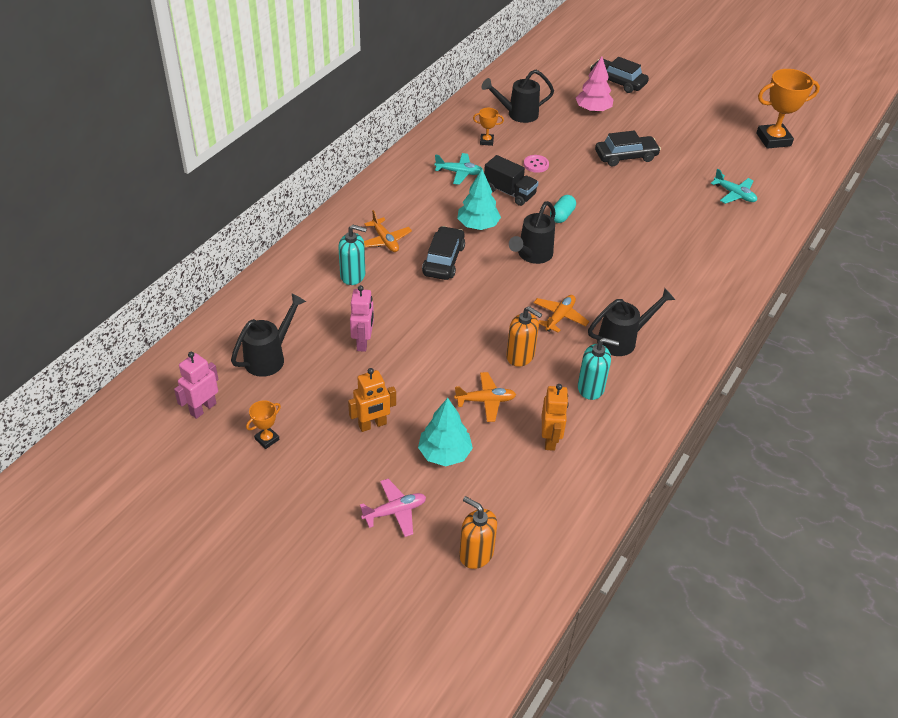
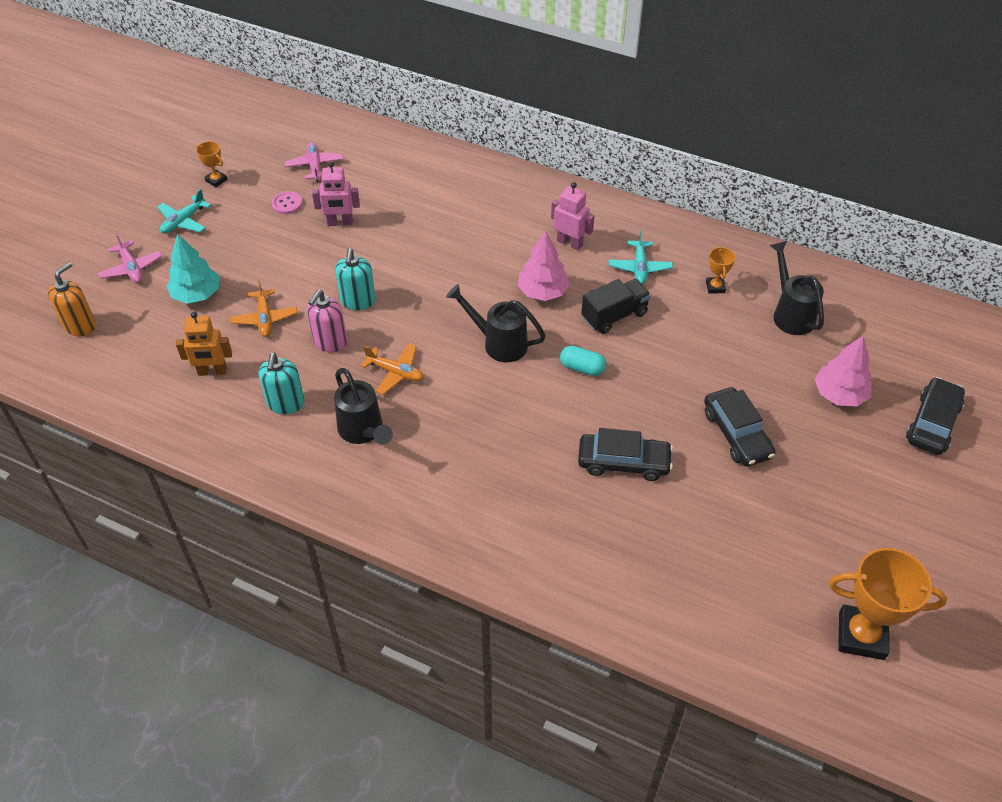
camera: 85 degrees right, 5 degrees up
pink robot [174,352,219,419] -> pink robot moved to [551,182,594,250]
black watering can [231,294,306,377] -> pink plane [284,142,344,182]
turquoise soap dispenser [338,225,367,285] -> turquoise soap dispenser moved to [335,249,375,310]
orange robot [348,368,396,432] -> none
orange plane [364,210,412,252] -> none
black car [422,226,465,280] -> black car moved to [578,428,673,481]
turquoise tree [457,169,501,230] -> pink tree [517,231,570,301]
black truck [484,155,539,206] -> black truck turned 150 degrees counterclockwise [581,279,651,334]
orange soap dispenser [506,306,542,367] -> pink soap dispenser [307,290,347,352]
pink button [524,155,549,173] -> pink button moved to [272,191,303,214]
turquoise plane [711,169,757,204] -> turquoise plane moved to [158,189,211,234]
orange trophy [756,69,820,149] -> orange trophy turned 60 degrees counterclockwise [829,548,947,660]

